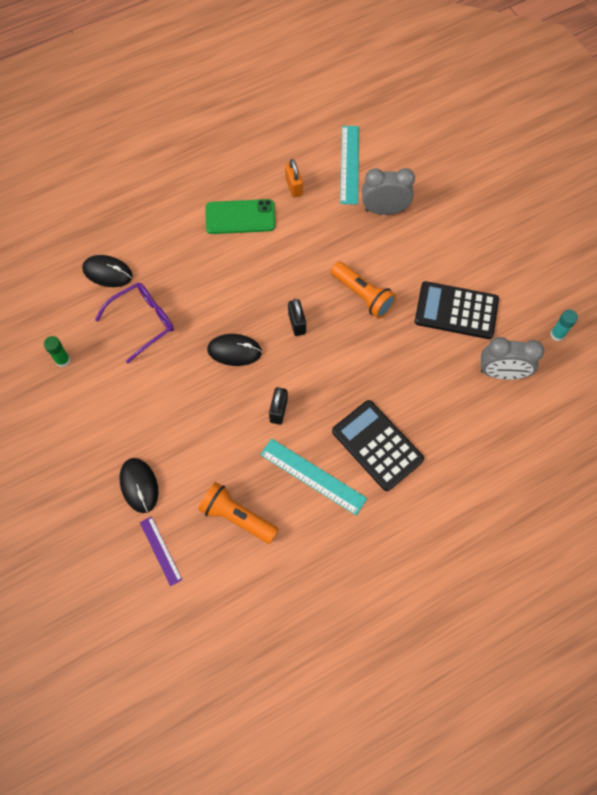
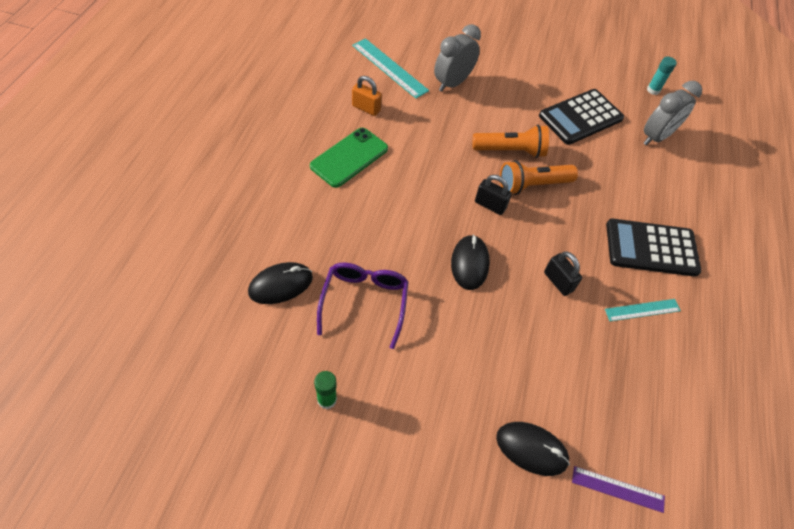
camera: 50 degrees left, 10 degrees down
orange flashlight [198,482,279,544] -> orange flashlight moved to [500,160,578,195]
black mouse [207,334,262,366] -> black mouse turned 45 degrees counterclockwise [451,235,490,290]
turquoise ruler [260,439,367,516] -> turquoise ruler [605,299,681,321], size x0.61

